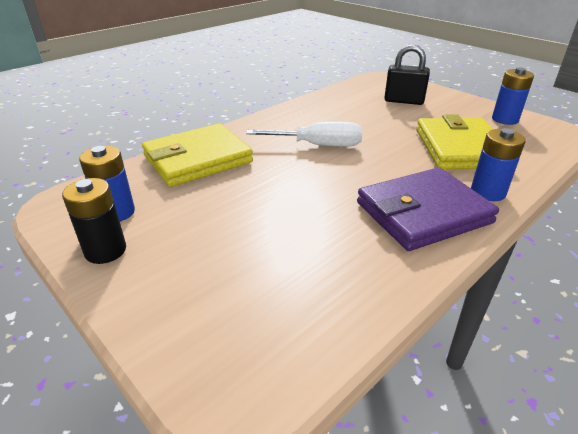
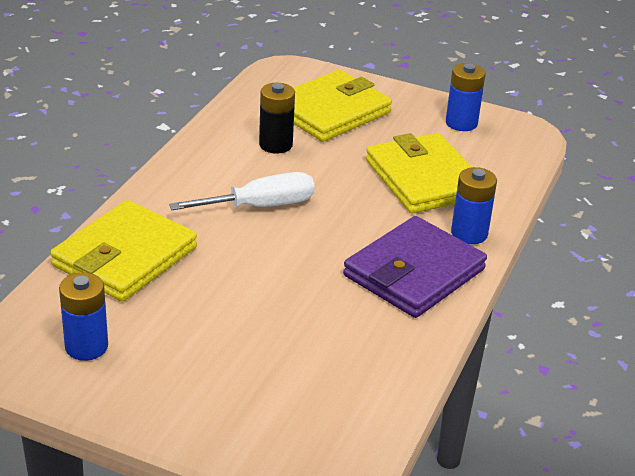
camera: 25 degrees left, 0 degrees up
black battery [62,178,126,264] -> black battery moved to [259,83,295,154]
black padlock [384,45,430,105] -> yellow wallet [293,70,392,142]

